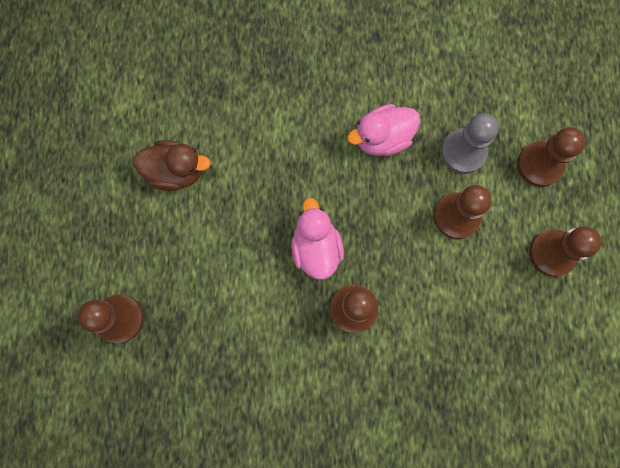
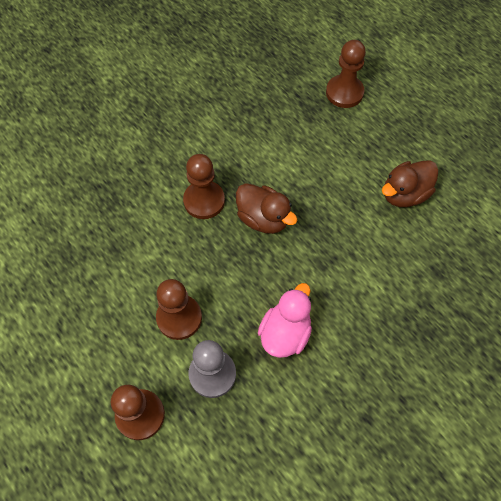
camera: 140 degrees right, 15 degrees down
pink duck [291,197,344,280] -> brown duck [236,183,297,234]
brown pawn [529,226,602,277] -> none

